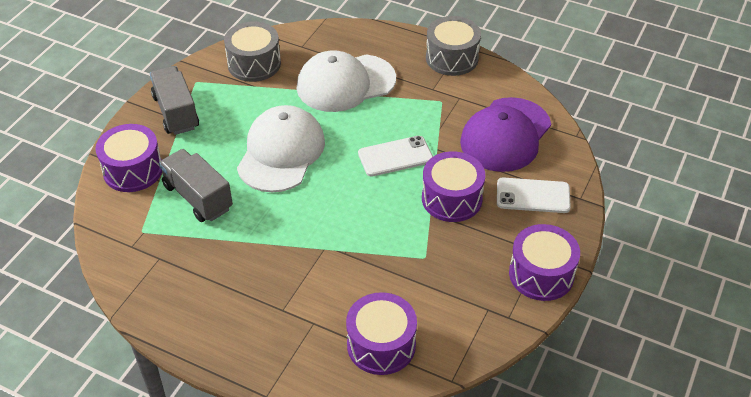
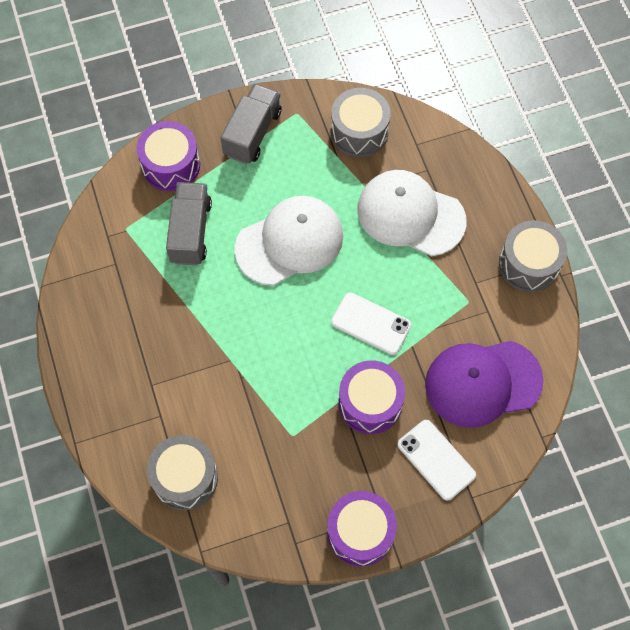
camera: 45 degrees right, 20 degrees up
purple drum [346,292,417,375] -> grey drum [147,435,218,510]

